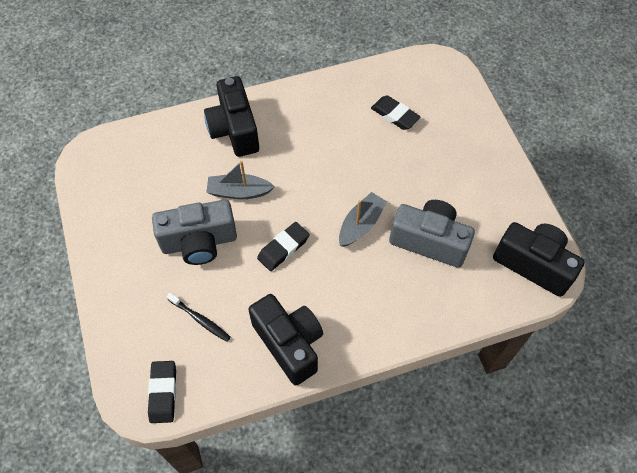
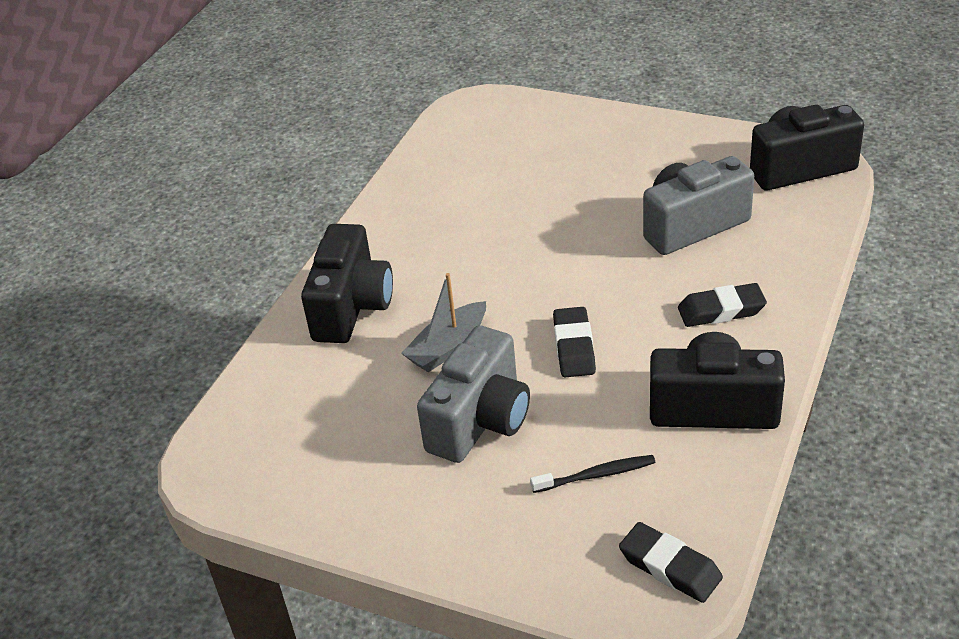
camera: 45 degrees left, 20 degrees down
black camera [204,76,259,157] -> black camera turned 105 degrees counterclockwise [301,224,393,343]
grey boat [339,192,387,247] -> none
black eraser [371,95,420,130] -> black eraser moved to [678,283,767,327]

